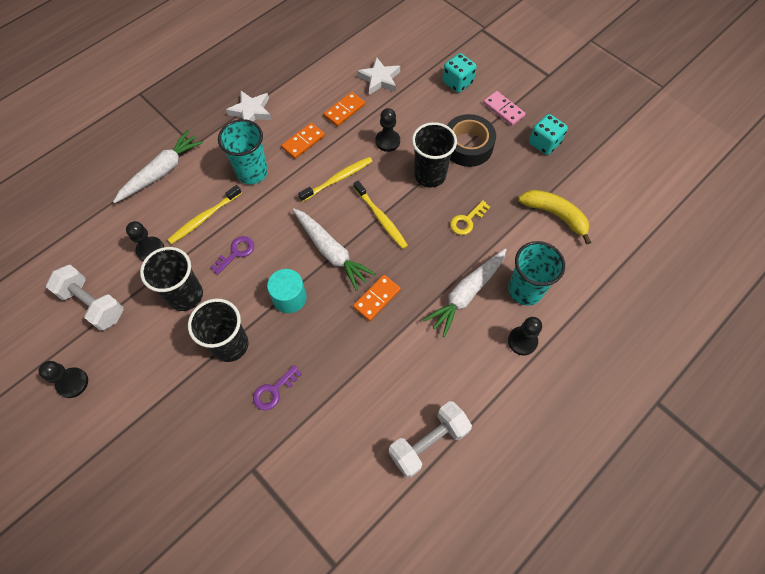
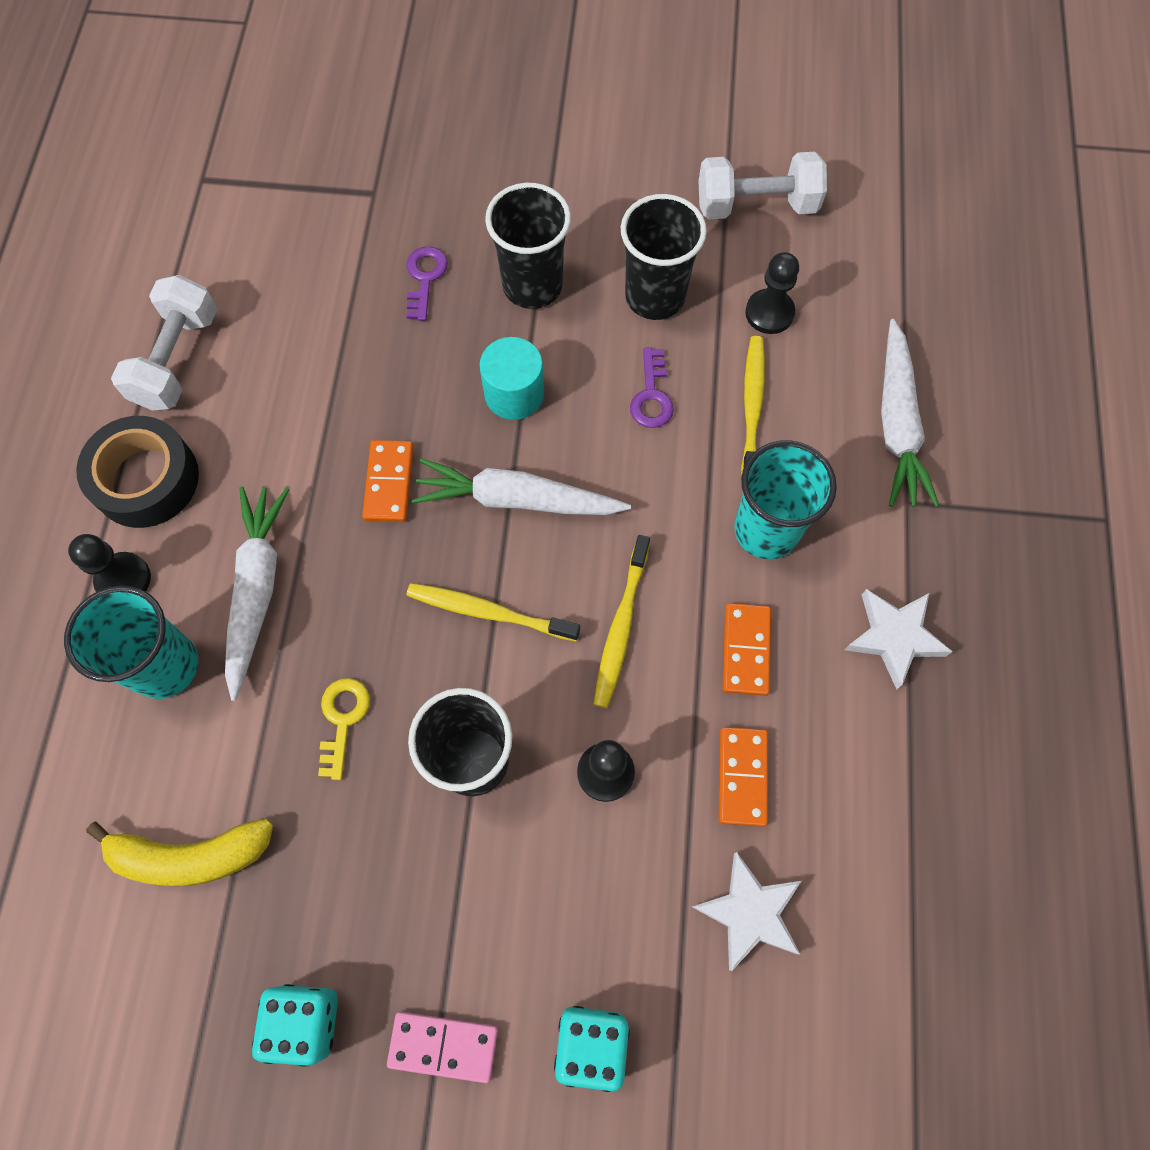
camera: 140 degrees right, 5 degrees up
black pawn [38,361,88,398] -> none
black tape [447,114,496,167] -> black tape moved to [76,416,199,528]

